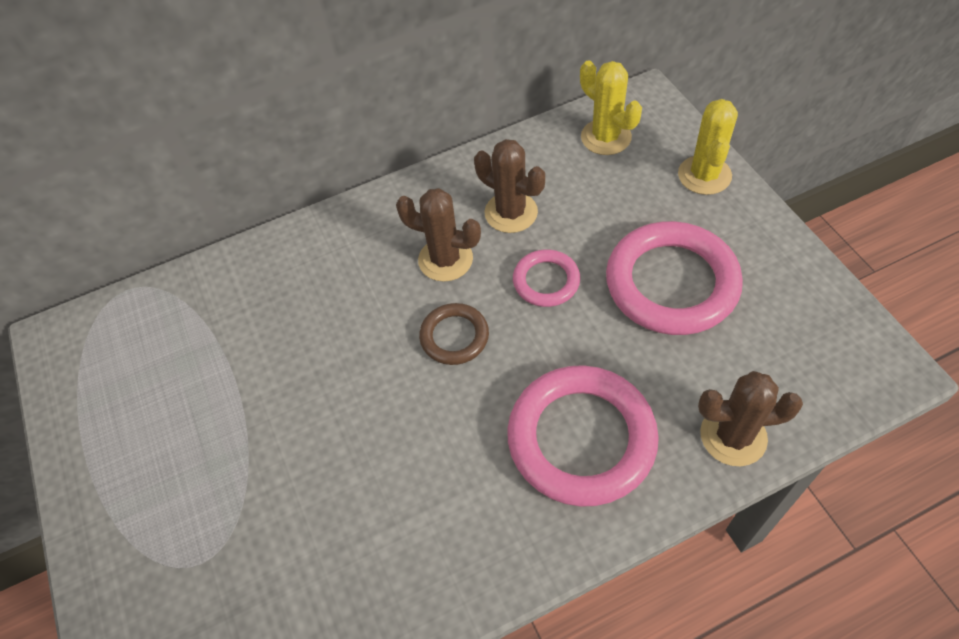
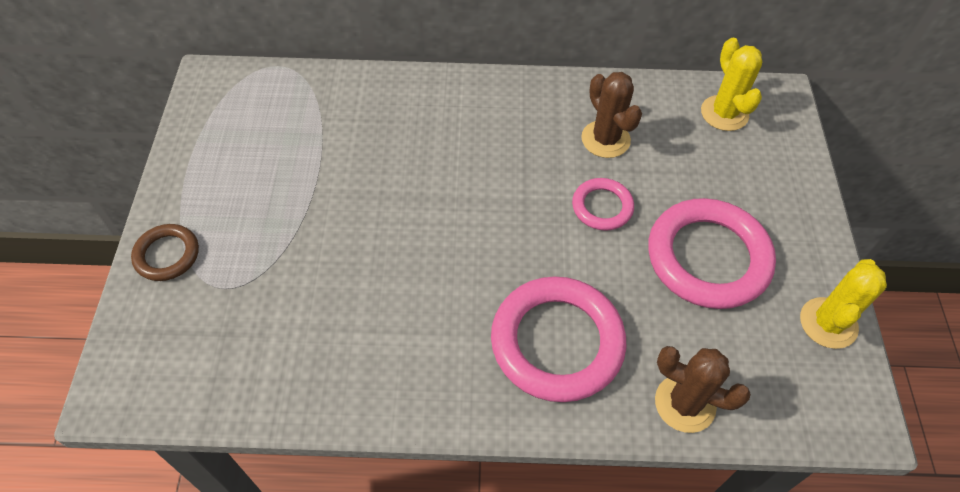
camera: 20 degrees right, 0 degrees up
brown cactus [396,188,481,282] -> none
brown ring [419,303,489,365] -> brown ring moved to [131,224,199,281]
yellow cactus [678,99,738,195] -> yellow cactus moved to [800,259,887,349]

